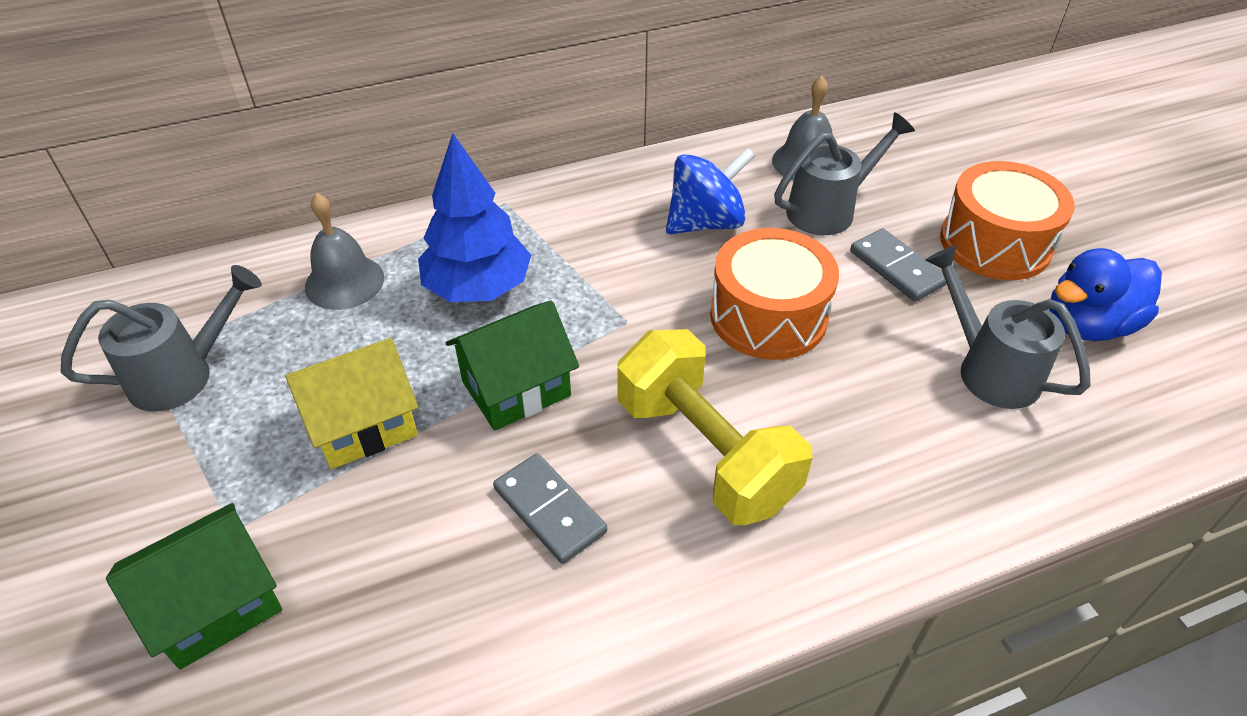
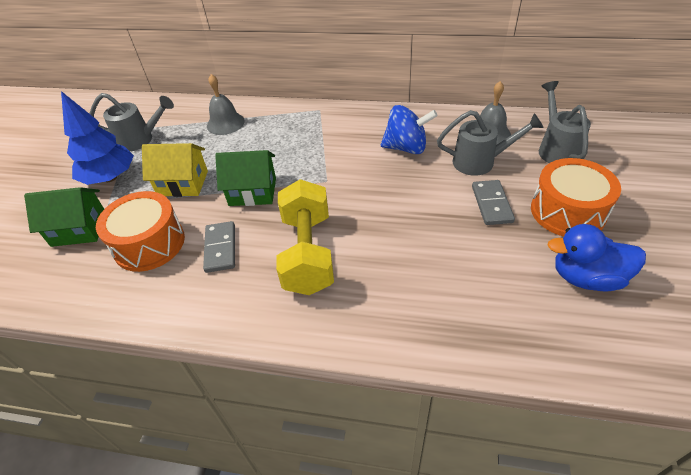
camera: 35 degrees right, 0 degrees up
blue tree [418,133,531,302] -> blue tree moved to [61,91,134,185]
orange drum [710,228,839,360] -> orange drum moved to [96,191,185,272]
grey watering can [925,245,1091,409] -> grey watering can moved to [539,81,591,163]

